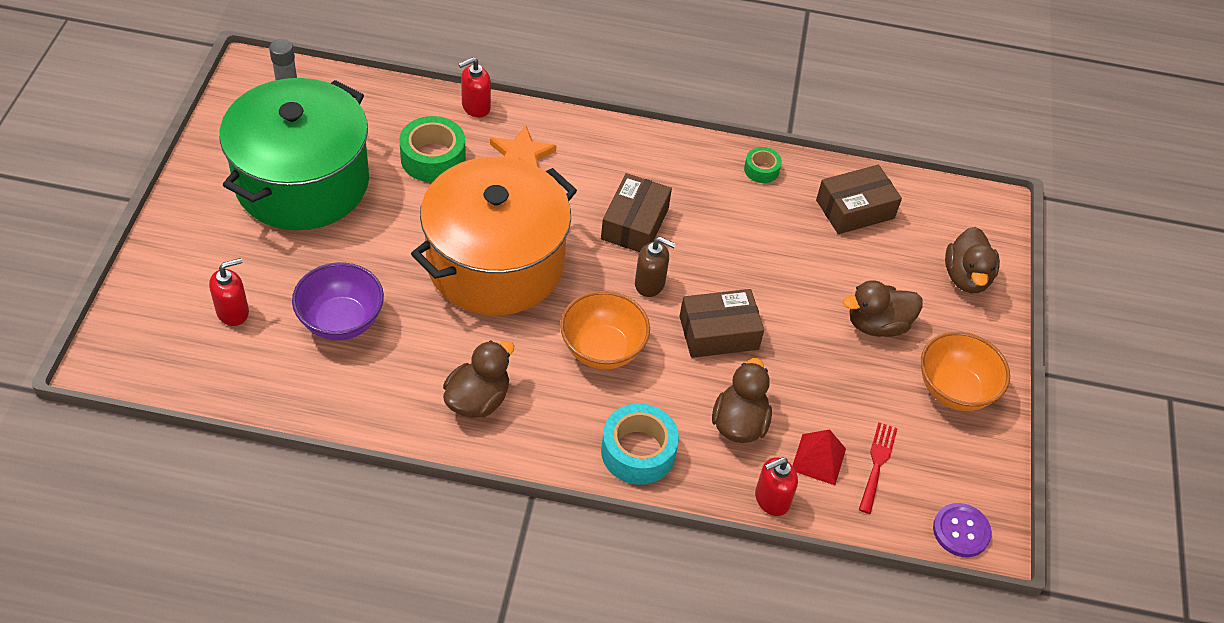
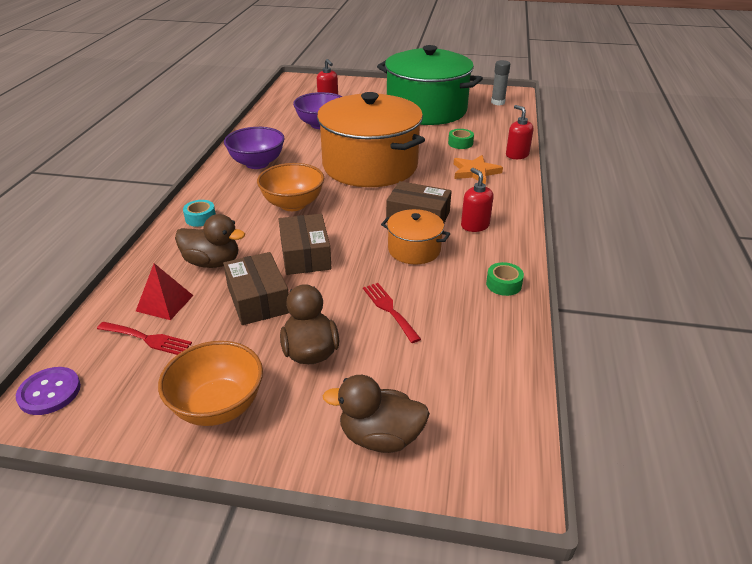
camera: 95 degrees right, 15 degrees down
green tape [399,116,466,183] -> green tape [448,129,474,149], size x0.56
brown duck [443,341,514,418] -> purple bowl [224,127,285,169]
turquoise tape [601,403,679,485] -> turquoise tape [183,200,216,227], size x0.56
brown soap dispenser [635,237,676,297] -> none
red soap dispenser [755,457,798,516] -> red soap dispenser moved to [461,168,494,232]
brown box [816,165,902,234] -> brown box moved to [223,252,289,325]
none -> red fork [363,283,421,343]
none -> orange pot [381,209,450,264]

